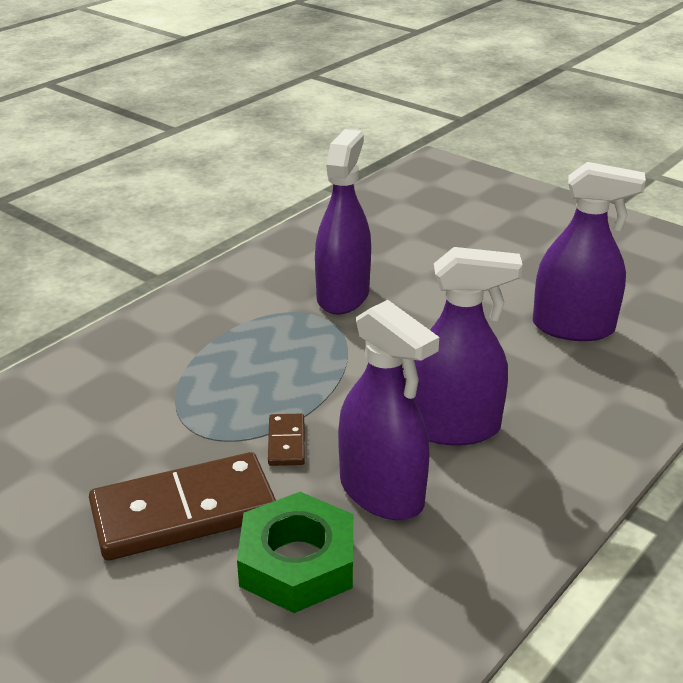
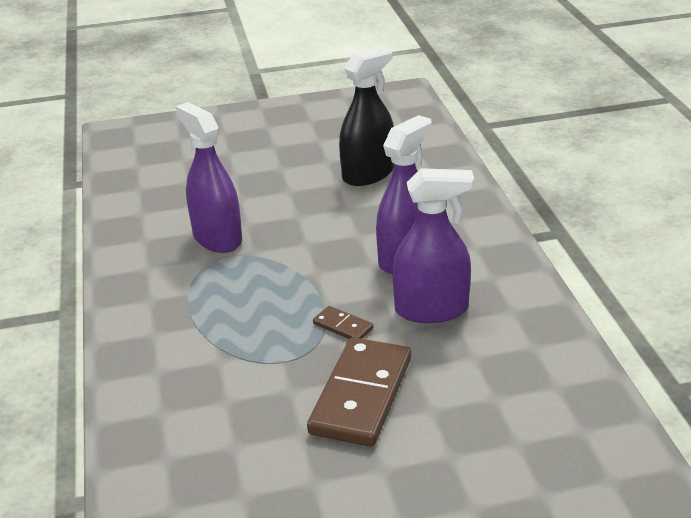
camera: 50 degrees left, 0 degrees up
green nut [237,492,353,613] -> none
purple spray bottle [533,162,646,341] -> black spray bottle [339,46,394,186]

